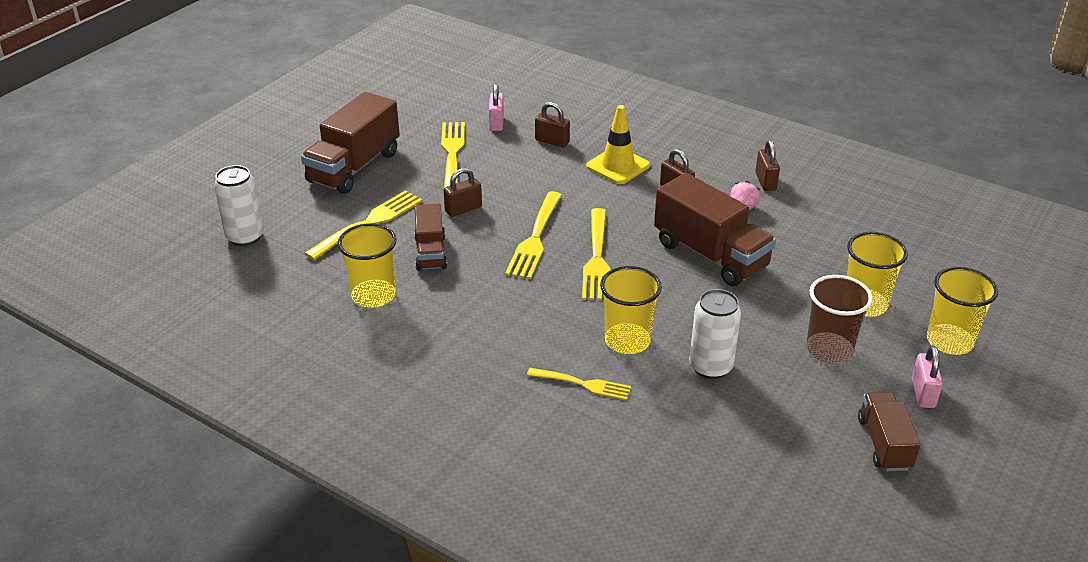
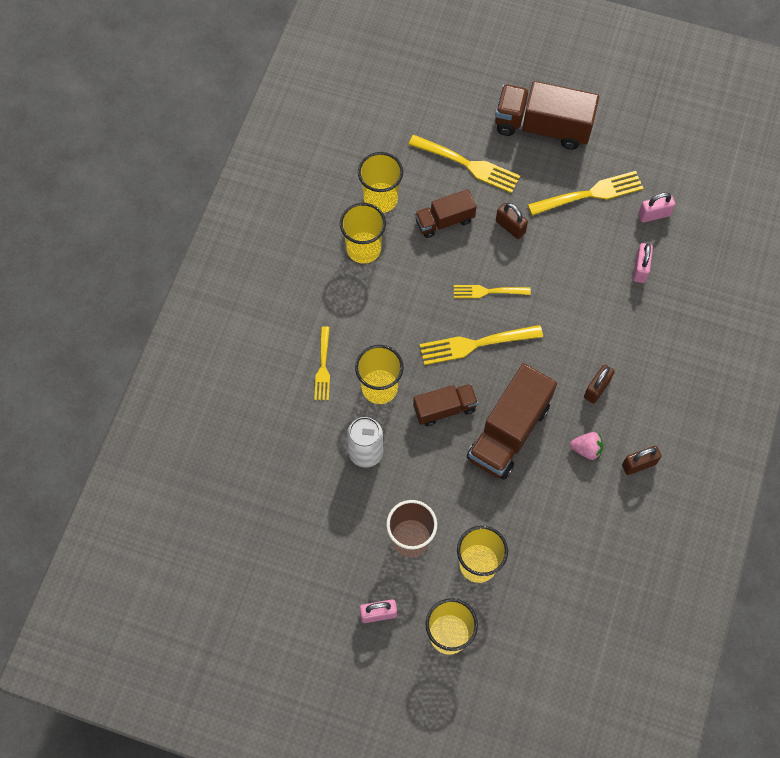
camera: 75 degrees right, 30 degrees up
white can [214,165,264,247] -> none
yellow fork [505,191,562,279] -> yellow fork [454,285,531,298], size x0.63
brown padlock [535,102,570,147] -> pink padlock [633,243,653,283]
yellow traffic cone [586,105,650,184] -> none
brown truck [858,392,921,471] -> brown truck moved to [413,384,478,426]
none -> yellow cup [340,203,386,264]

